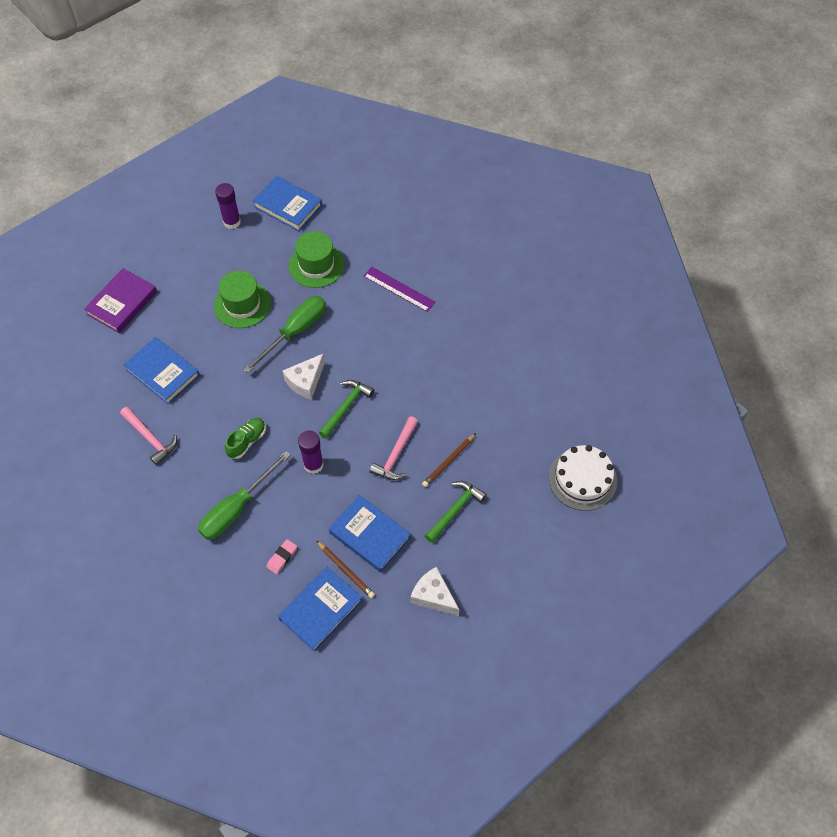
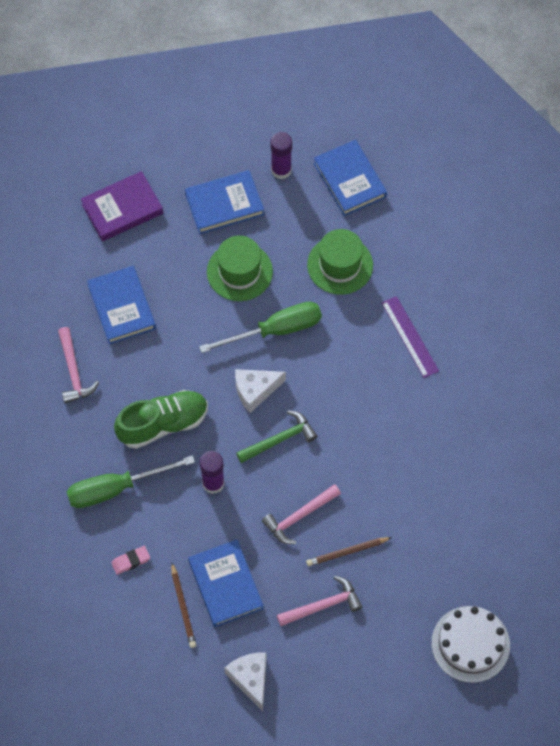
camera: 30 degrees right, 5 degrees up
green shoe [225,418,266,459] -> green shoe [114,390,208,449], size x1.68
blue book [278,567,363,652] -> blue book moved to [185,170,264,234]
green hammer [425,481,487,543] -> pink hammer [277,576,362,626]

